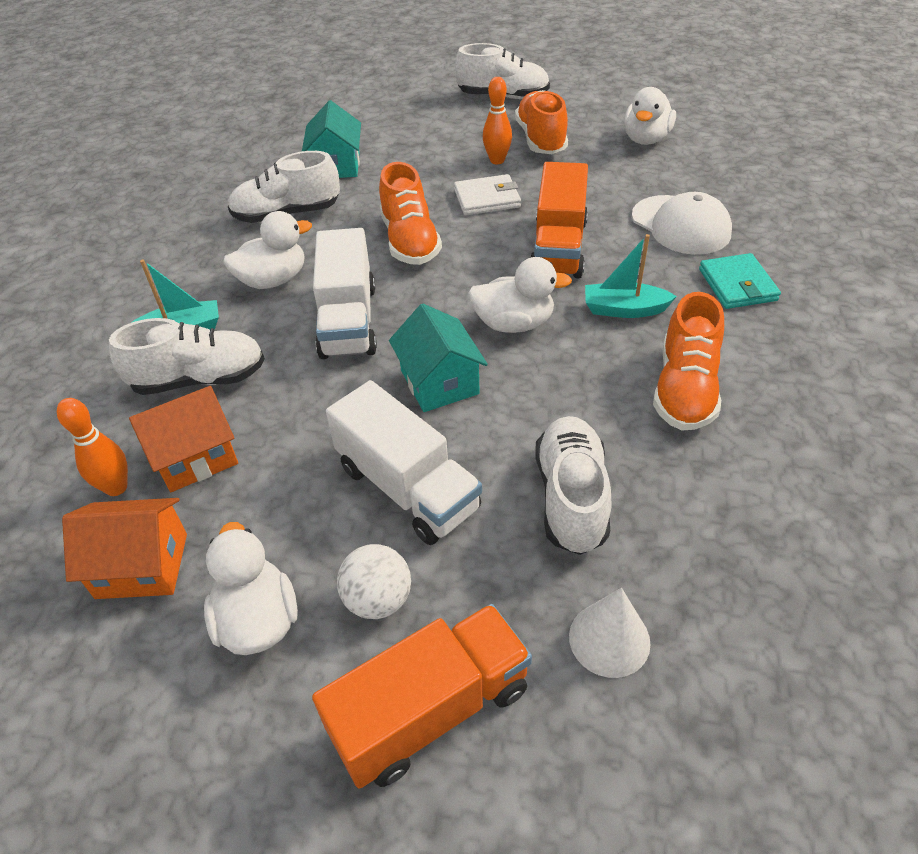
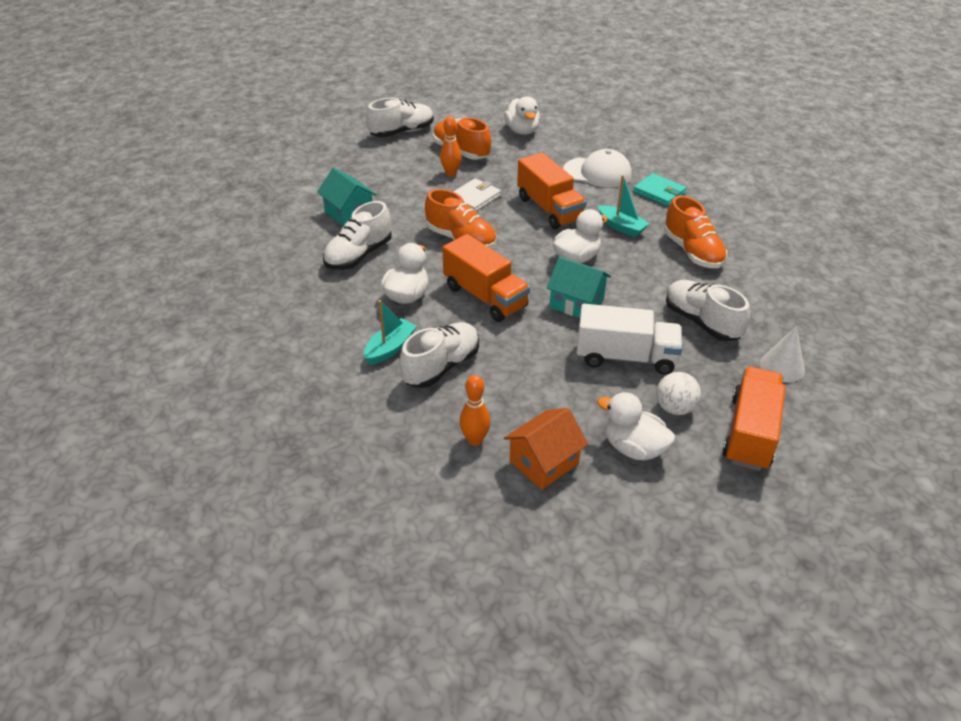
camera: 40 degrees left, 5 degrees down
orange house [129,386,238,492] -> none
white truck [313,228,377,359] -> orange truck [442,234,530,322]
turquoise boat [585,234,677,318] -> turquoise boat turned 105 degrees counterclockwise [598,175,650,237]

